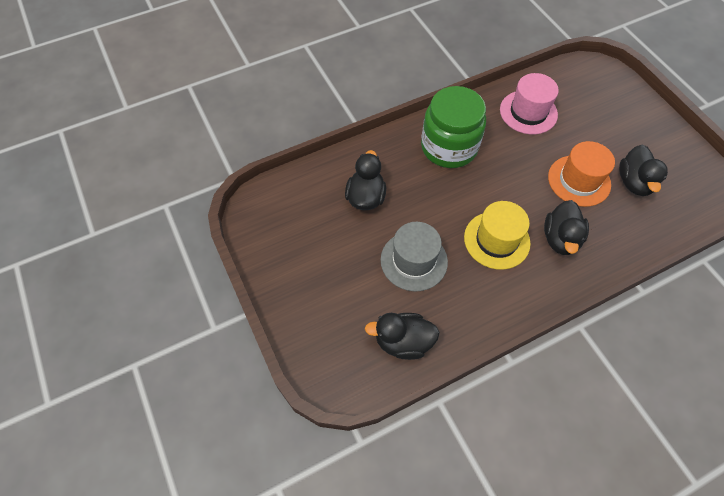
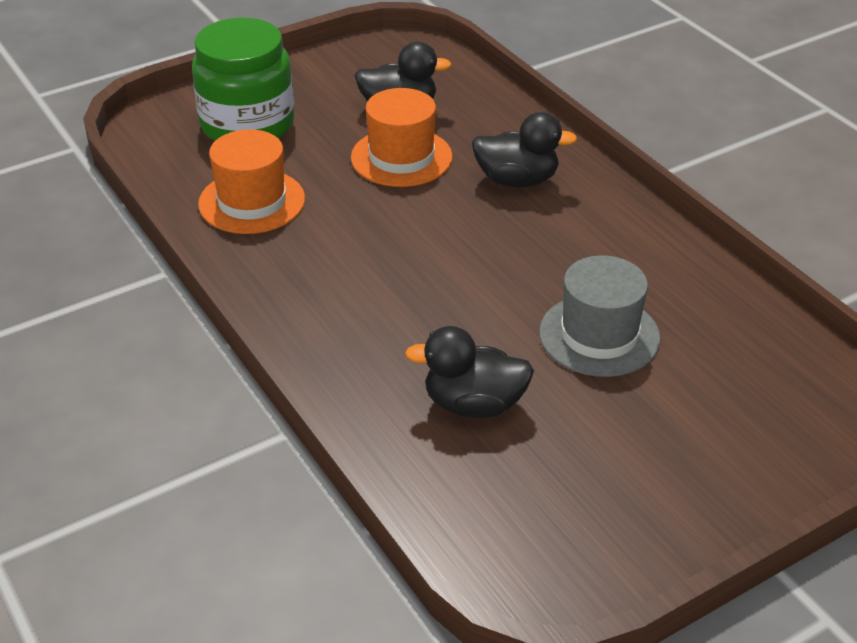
camera: 95 degrees left, 20 degrees down
black duck [365,313,440,360] -> none
green jar [421,86,486,168] -> green jar moved to [192,18,294,141]
yellow hat [464,201,531,270] -> none
pink hat [500,73,559,134] -> orange hat [198,129,305,234]

